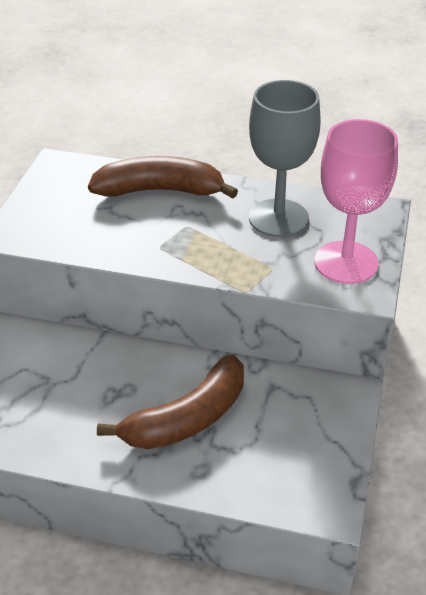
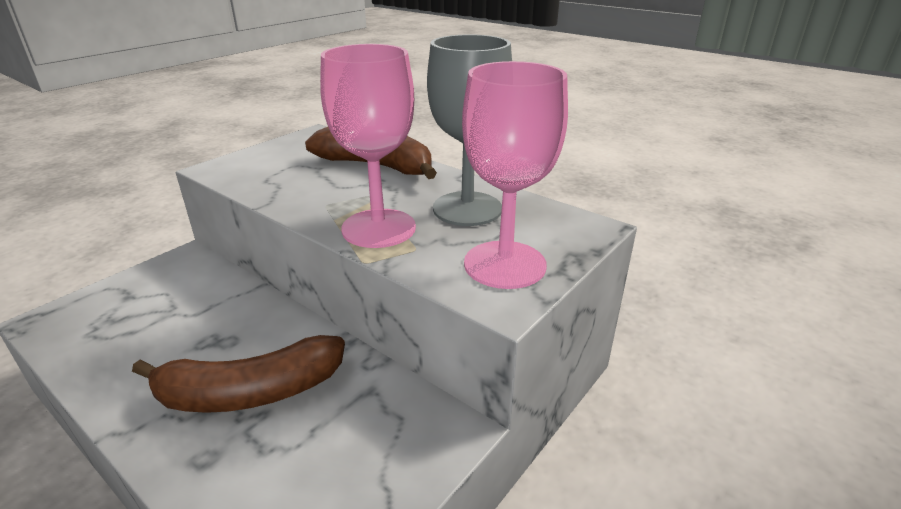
camera: 25 degrees right, 10 degrees down
none -> pink goblet [320,44,416,248]

